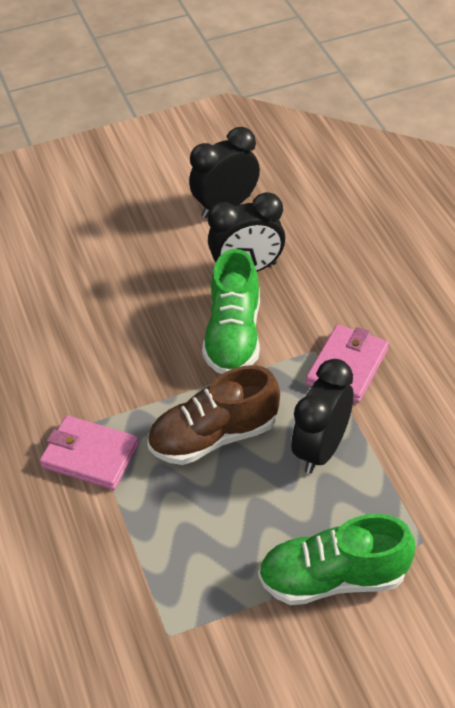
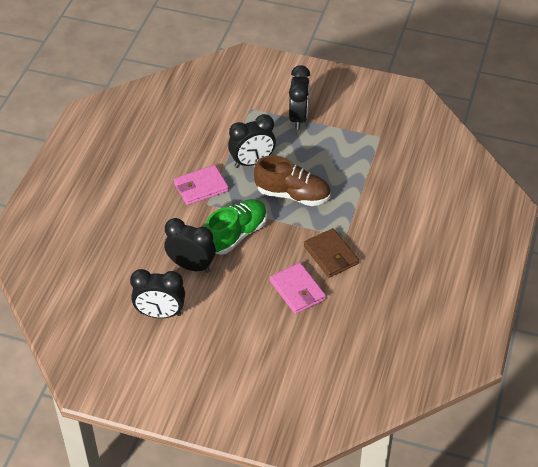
camera: 145 degrees left, 0 degrees up
pink wallet [40,415,139,490] -> pink wallet moved to [270,263,326,314]
green shoe [258,514,415,605] -> black clock [289,65,310,129]
none -> brown wallet [304,228,359,278]

